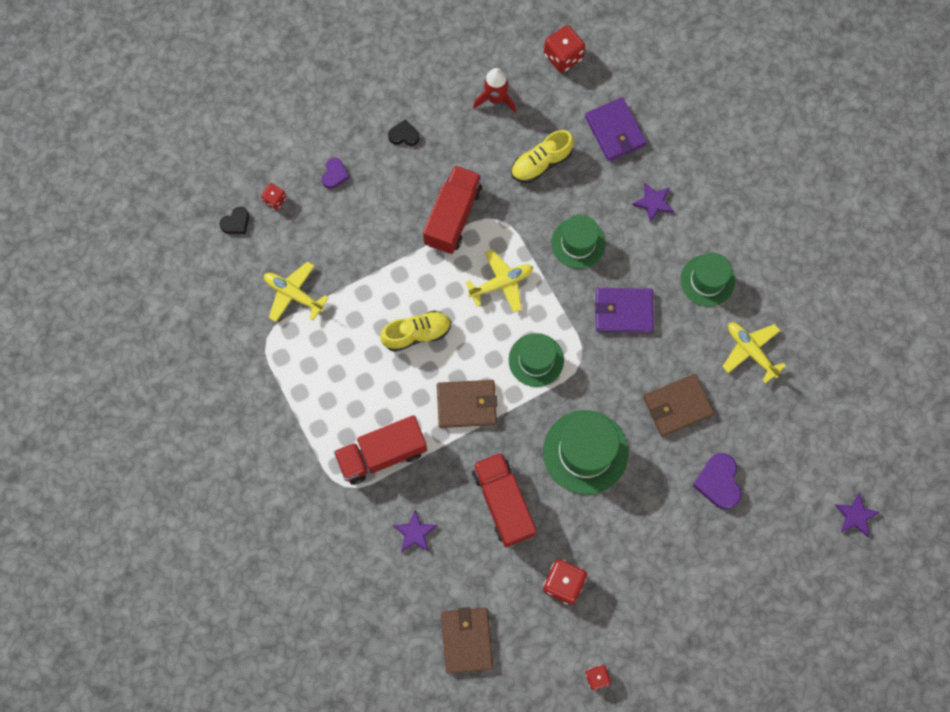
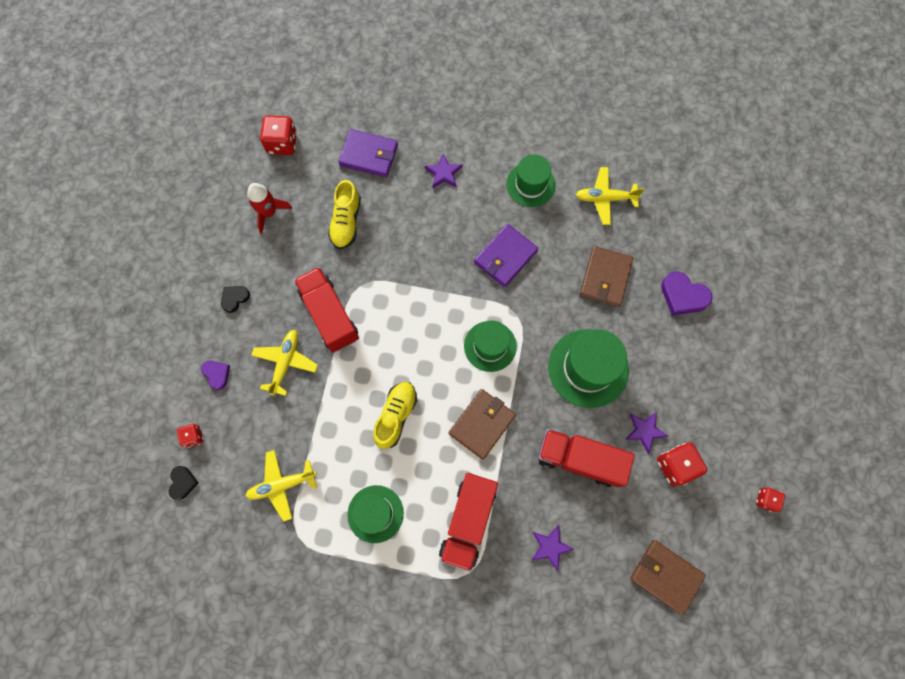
camera: 50 degrees left, 0 degrees up
yellow plane [465,250,533,313] -> yellow plane moved to [251,330,318,396]
green hat [551,215,605,269] -> green hat moved to [347,485,404,543]
purple star [835,493,880,537] -> purple star moved to [625,412,668,454]

